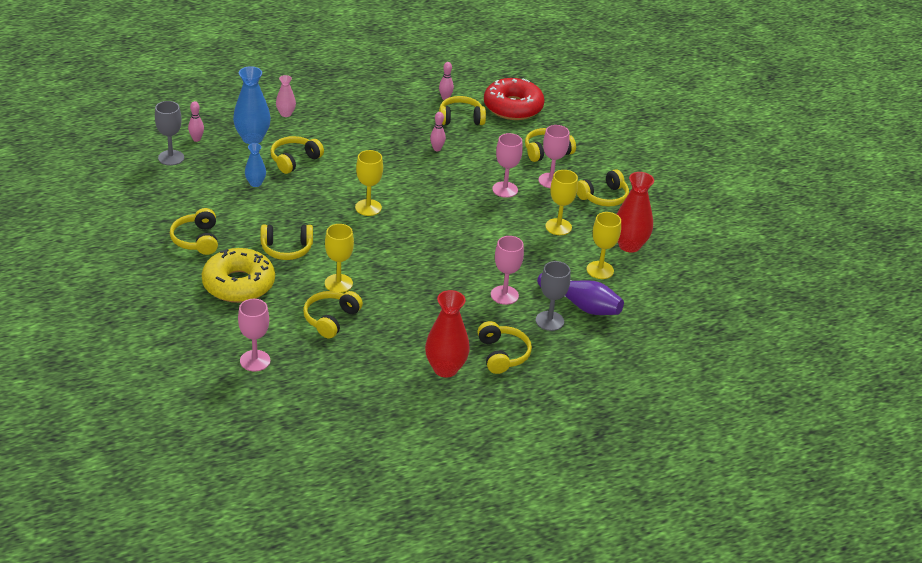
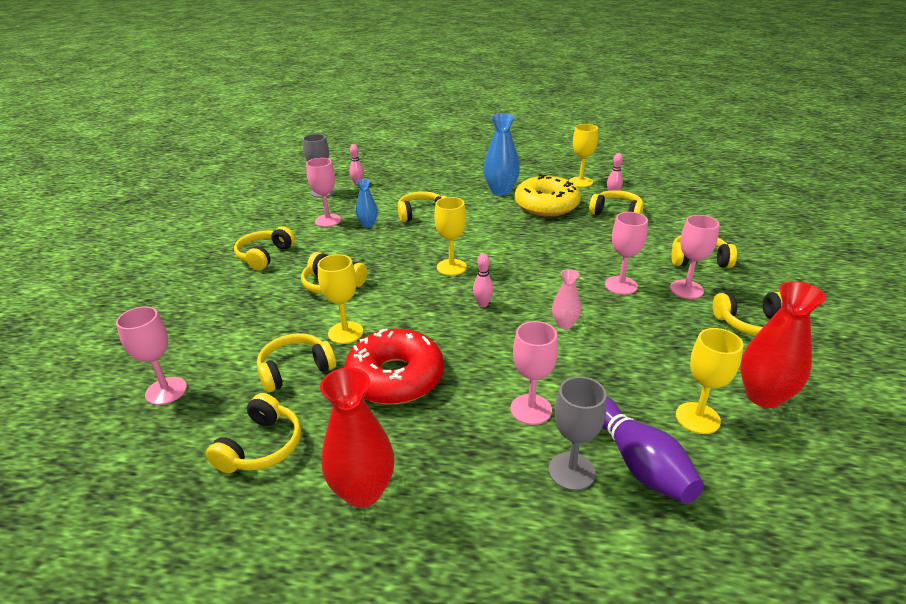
camera: 35 degrees right, 5 degrees down
yellow donut [202,248,275,303] -> yellow donut moved to [515,175,581,217]
blue vase [233,66,271,144] -> blue vase moved to [484,114,520,195]
pink vase [276,75,296,117] -> pink vase moved to [552,269,581,329]
pink bowling pin [430,112,446,151] -> pink bowling pin moved to [473,253,494,307]
yellow headphones [477,321,532,374] -> yellow headphones moved to [206,393,301,473]
red donut [484,78,545,120] -> red donut moved to [344,329,444,405]
yellow goblet [545,170,578,235] -> yellow goblet moved to [569,124,598,187]
none -> pink goblet [306,158,341,227]

